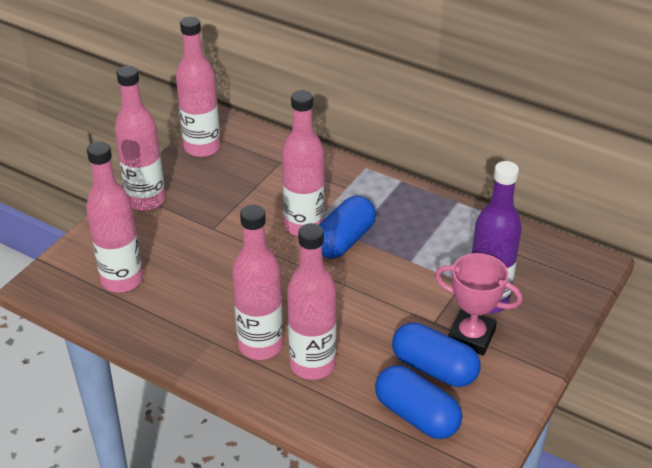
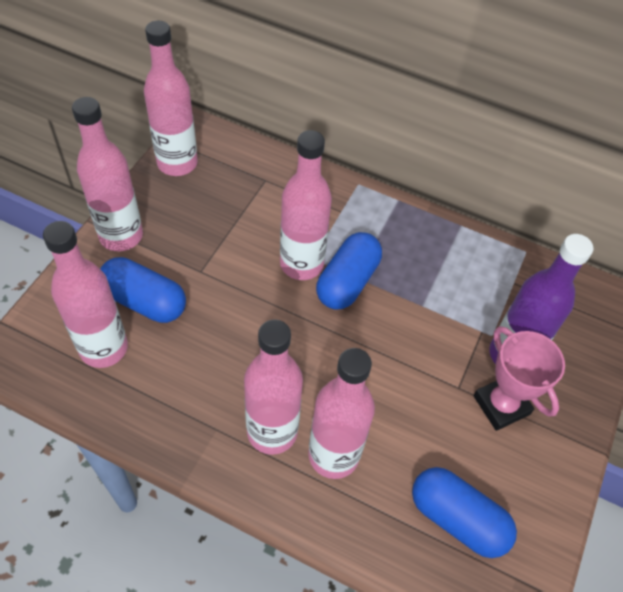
camera: 10 degrees left, 15 degrees up
blue capsule [392,322,480,387] -> blue capsule moved to [100,257,186,323]
pink trophy [435,253,522,355] -> pink trophy turned 45 degrees clockwise [473,326,565,431]

